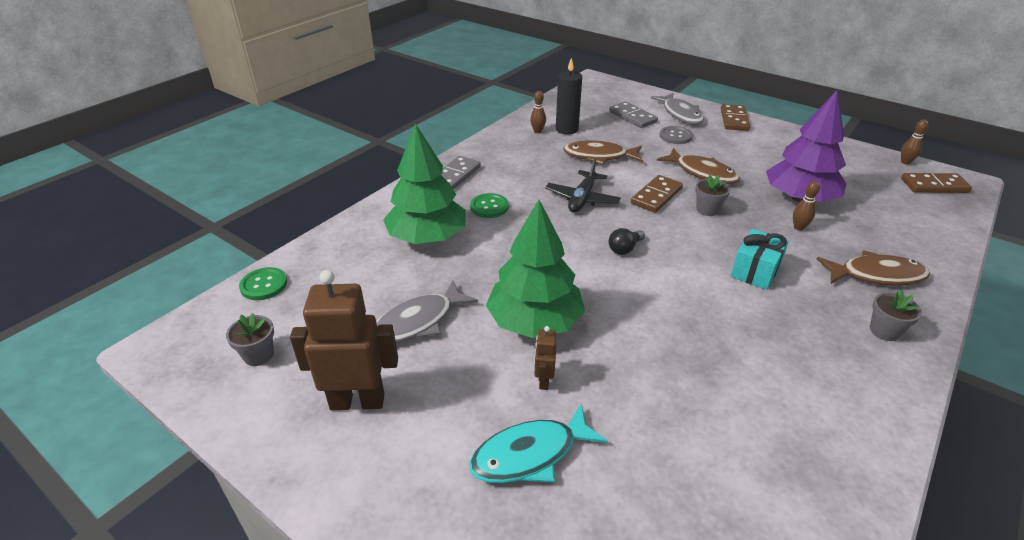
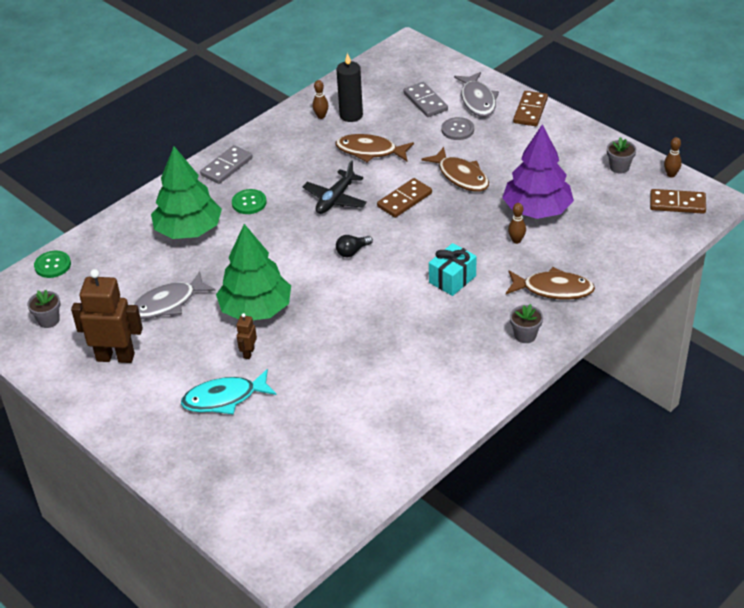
camera: 10 degrees right, 5 degrees up
grey flower pot [695,175,730,216] -> grey flower pot moved to [607,137,636,173]

